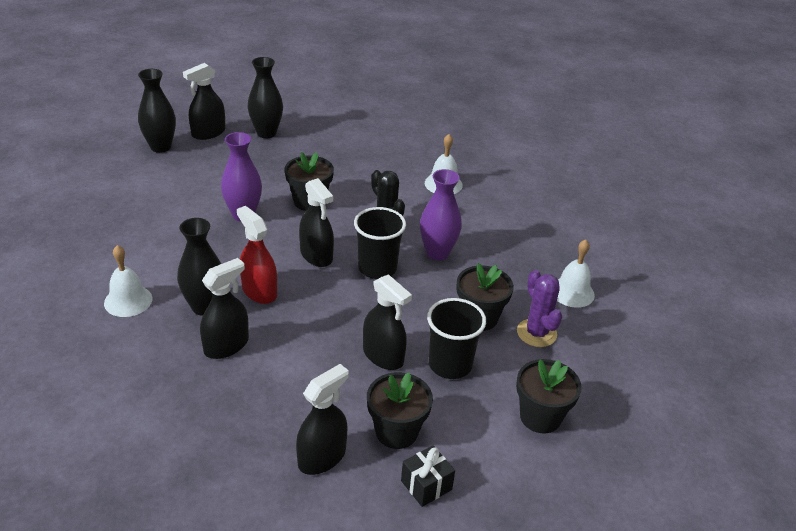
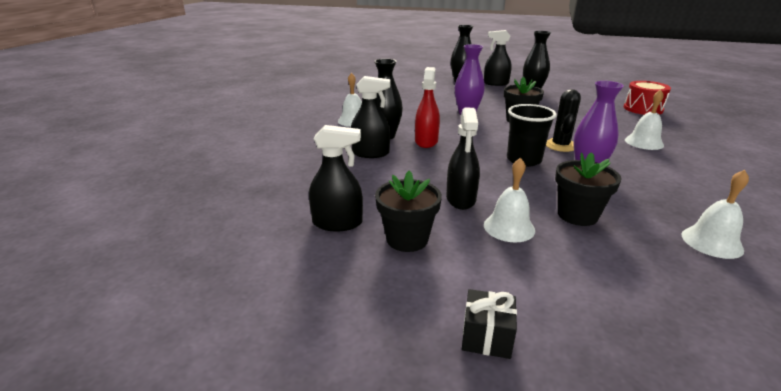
camera: 50 degrees right, 10 degrees down
black spray bottle [299,178,334,267] -> none
black gift [401,445,455,507] -> black gift moved to [462,289,517,359]
black cup [427,298,486,379] -> white bell [484,158,535,243]
black flower pot [516,359,582,434] -> none
purple cactus [517,270,562,347] -> none
none -> red drum [624,81,671,115]

